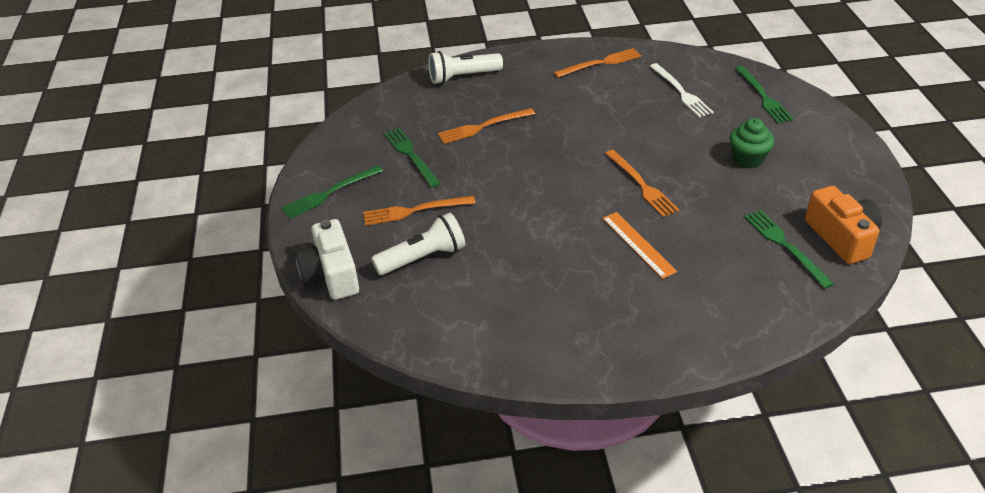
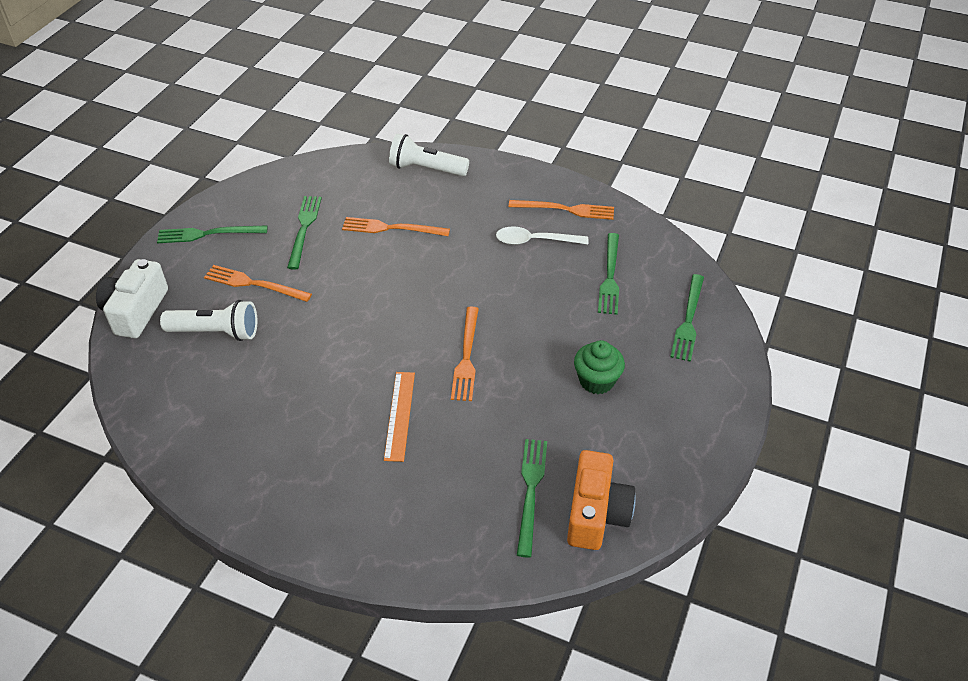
camera: 30 degrees right, 5 degrees up
white fork [649,63,714,118] -> green fork [598,233,619,315]
none -> white spoon [496,226,588,245]

